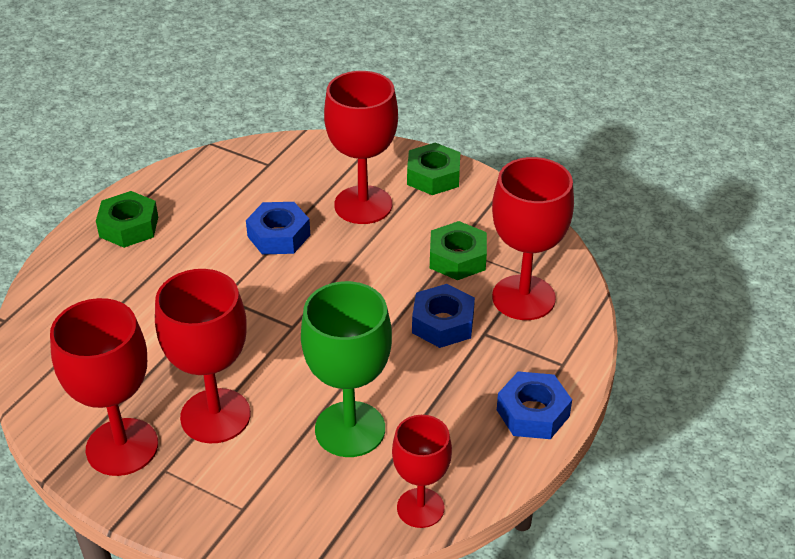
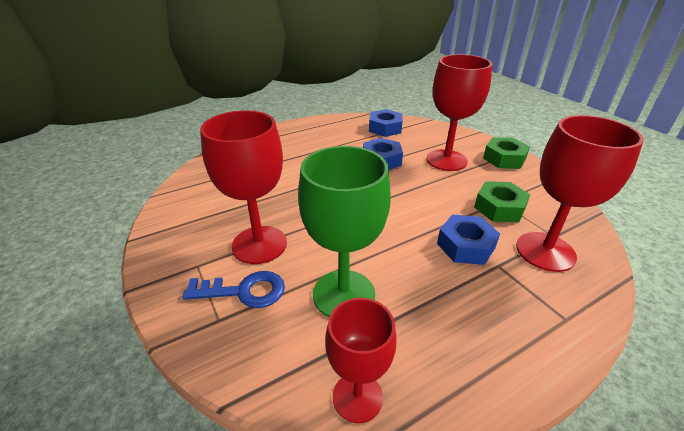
camera: 30 degrees right, 5 degrees down
red goblet [50,298,158,476] -> none
green nut [96,191,158,248] -> none
blue nut [497,371,572,439] -> blue nut moved to [369,109,403,137]
none -> blue key [183,271,285,308]

